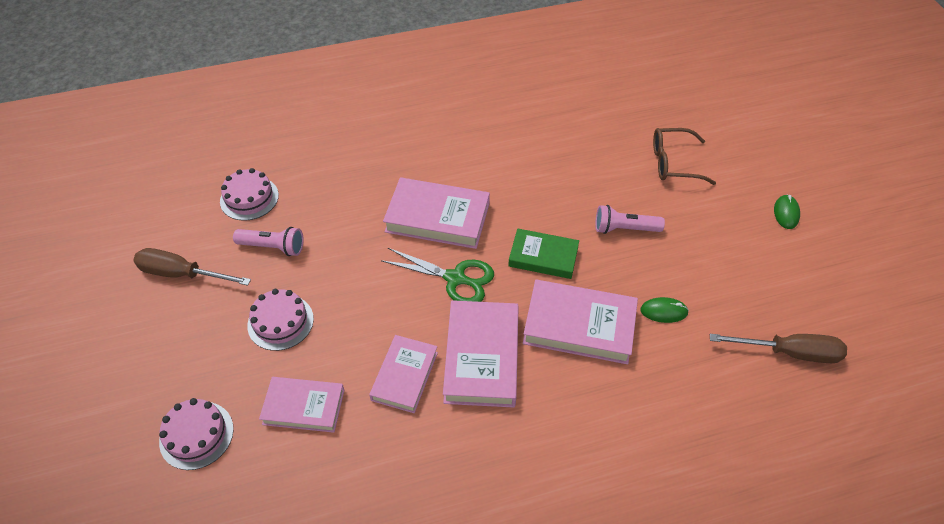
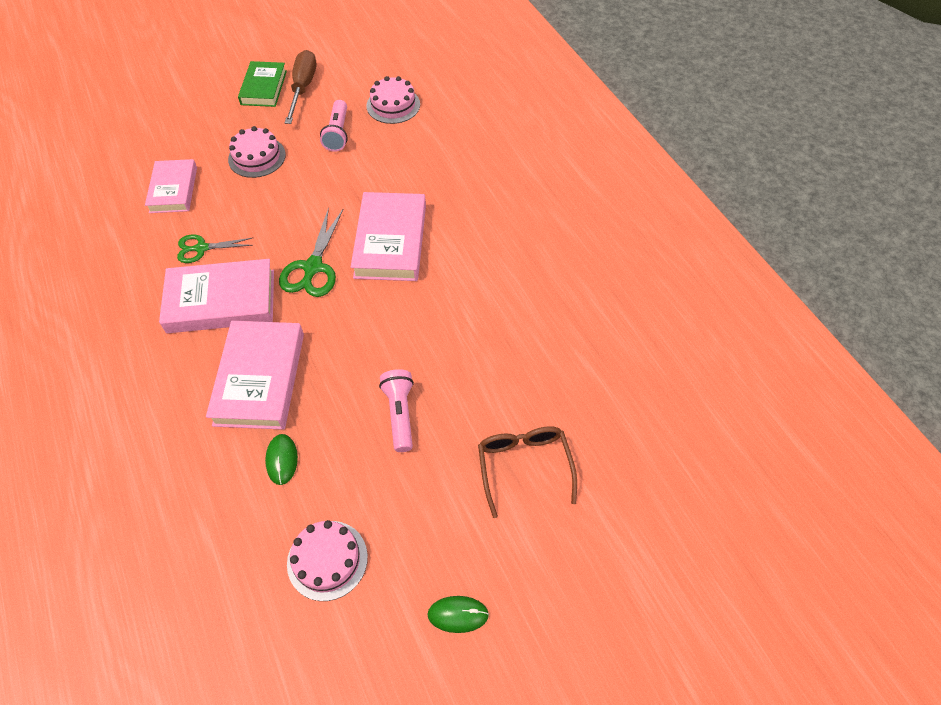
camera: 80 degrees right, 5 degrees up
pink cake [159,398,234,470] -> pink cake moved to [287,520,368,601]
pink book [369,335,438,413] -> green scissors [177,234,253,263]
green book [508,229,579,279] -> green book moved to [238,61,287,107]
brown screwdriver [710,334,847,363] -> none

